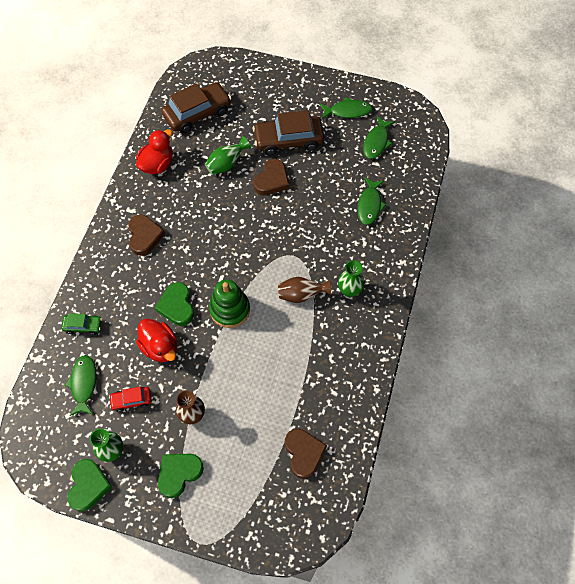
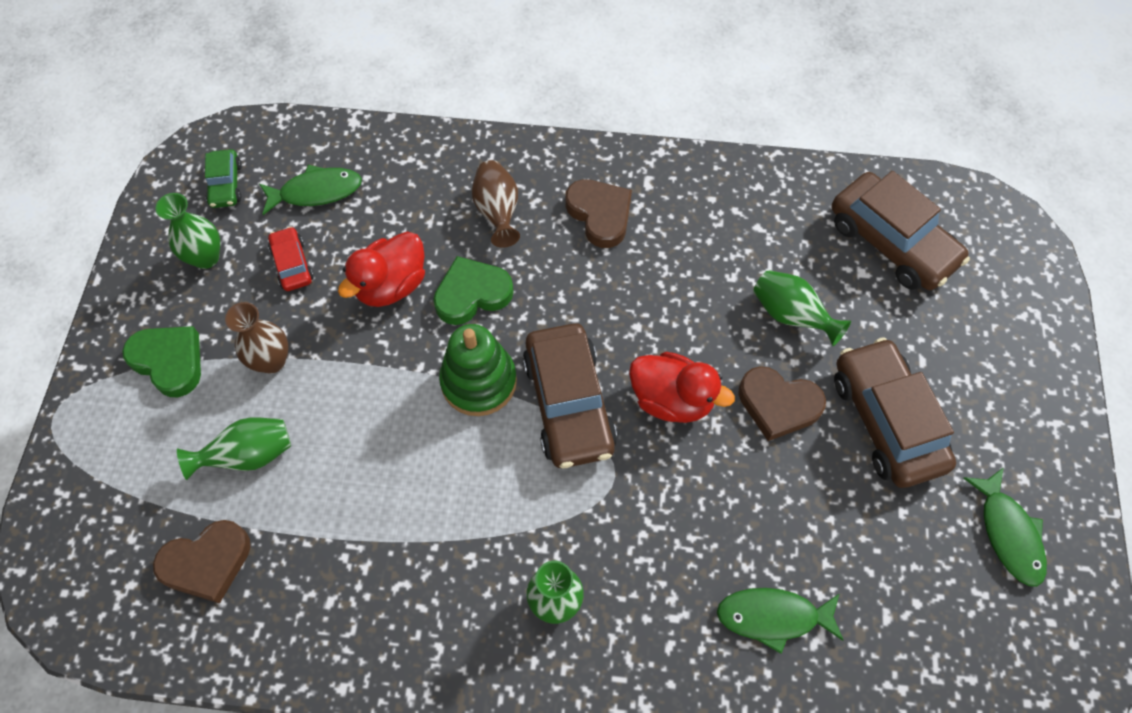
camera: 80 degrees right, 0 degrees up
green car [61,313,102,335] -> green car moved to [205,149,242,208]
green heart [67,459,112,511] -> none
brown heart [128,214,165,256] -> brown heart turned 105 degrees counterclockwise [565,179,632,248]
red duck [136,129,173,174] -> red duck moved to [629,352,735,423]
brown vase [278,277,332,303] -> brown vase moved to [472,160,520,248]
green fish [363,116,395,159] -> none
none -> green vase [177,418,291,480]
none -> brown car [523,323,617,468]

